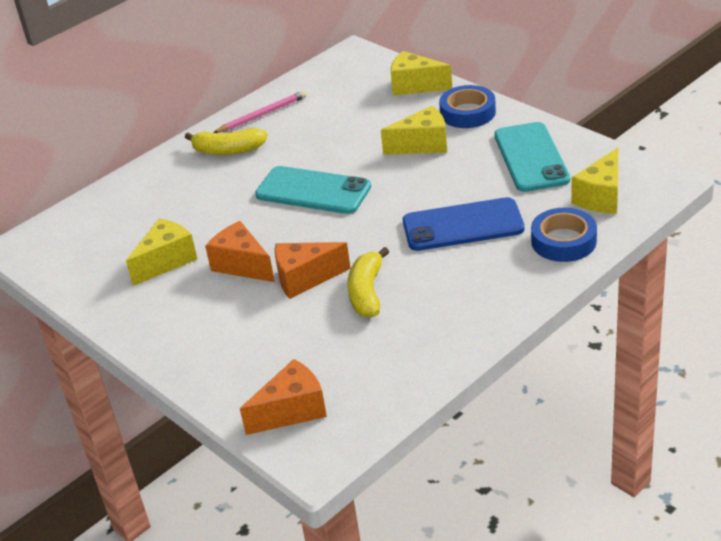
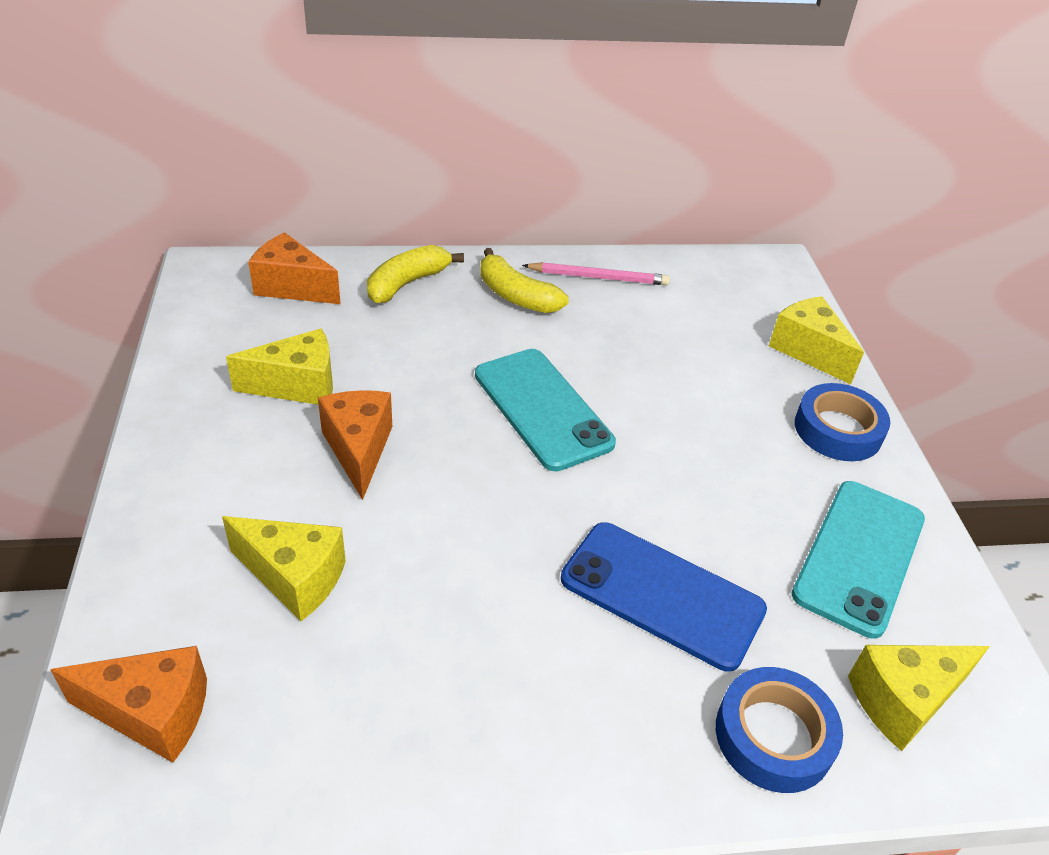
camera: 30 degrees right, 5 degrees up
orange cheese [275,242,351,299] -> orange cheese moved to [248,232,341,304]
yellow banana [347,247,389,317] -> yellow banana moved to [367,245,464,304]
yellow cheese [381,106,447,155] -> yellow cheese moved to [222,516,346,621]

